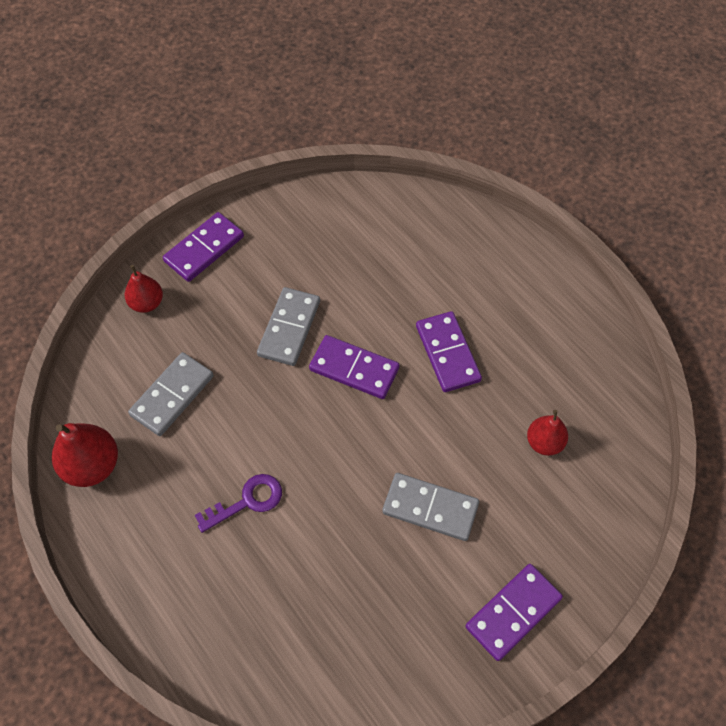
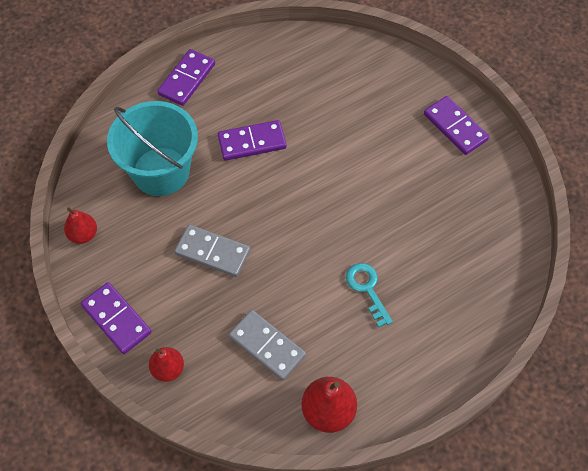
camera: 85 degrees left, 0 degrees up
purple key [195,474,282,533] -> turquoise key [346,263,393,328]
purple domino [309,335,399,399] -> purple domino moved to [157,49,215,106]
grey domino [382,473,479,541] -> none
red pear [527,410,568,456] -> red pear moved to [64,207,97,244]
none -> turquoise bucket [107,101,198,196]

